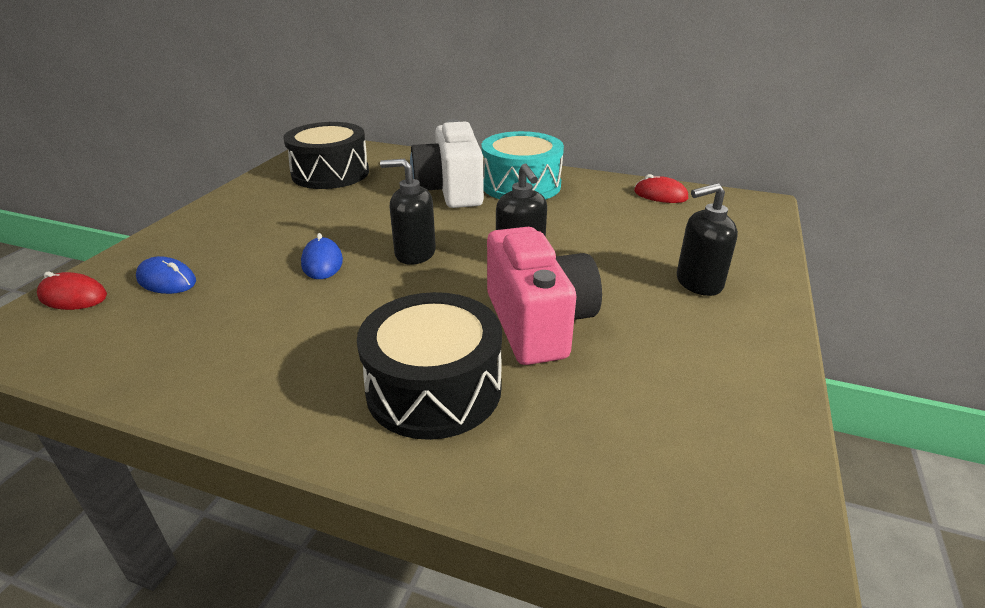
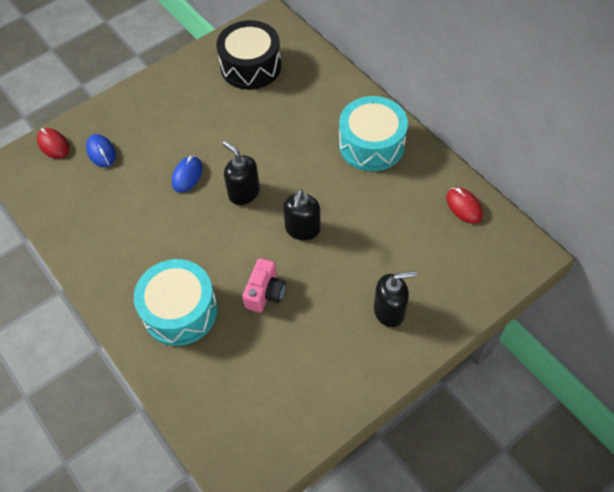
camera: 35 degrees right, 25 degrees up
black drum [357,292,502,440] -> turquoise drum [134,259,218,346]
white camera [410,119,484,208] -> none
pink camera [487,227,602,365] -> pink camera [242,258,286,313], size x0.57
black soap dispenser [677,183,738,296] -> black soap dispenser turned 150 degrees clockwise [374,271,417,327]

